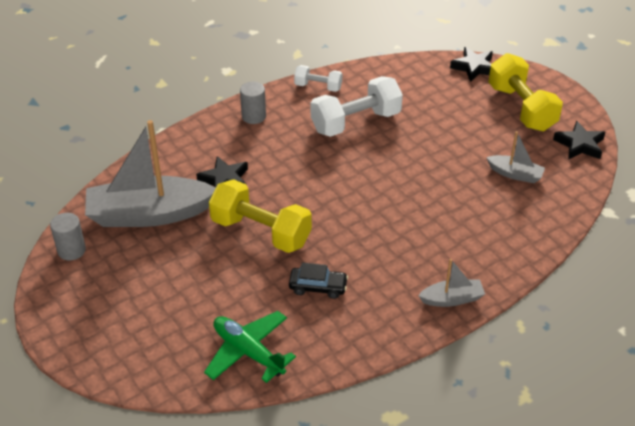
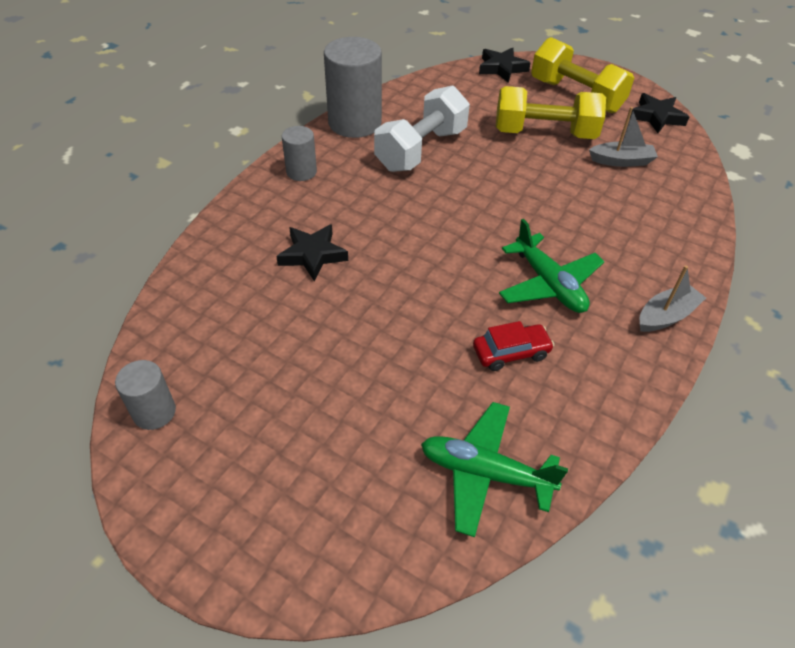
camera: 25 degrees left, 5 degrees up
grey boat [85,120,215,227] -> none
yellow dumbbell [209,179,312,253] -> yellow dumbbell moved to [496,86,606,139]
black car [289,263,348,299] -> red car [473,321,554,371]
white dumbbell [294,65,342,92] -> grey cylinder [324,37,382,138]
none -> green plane [499,219,605,313]

